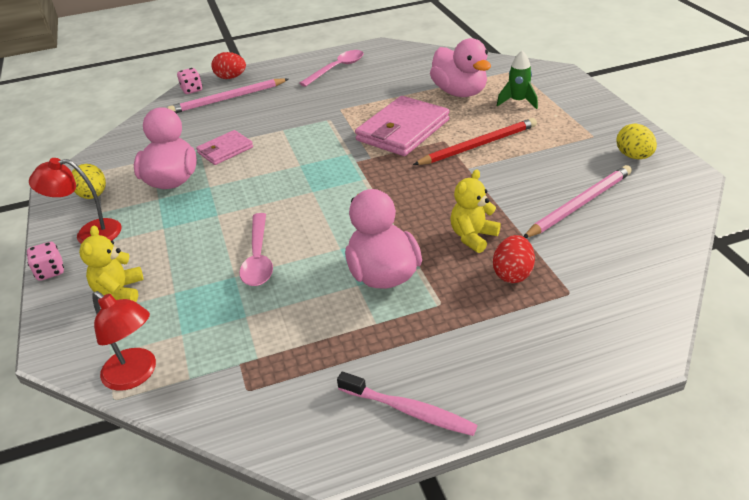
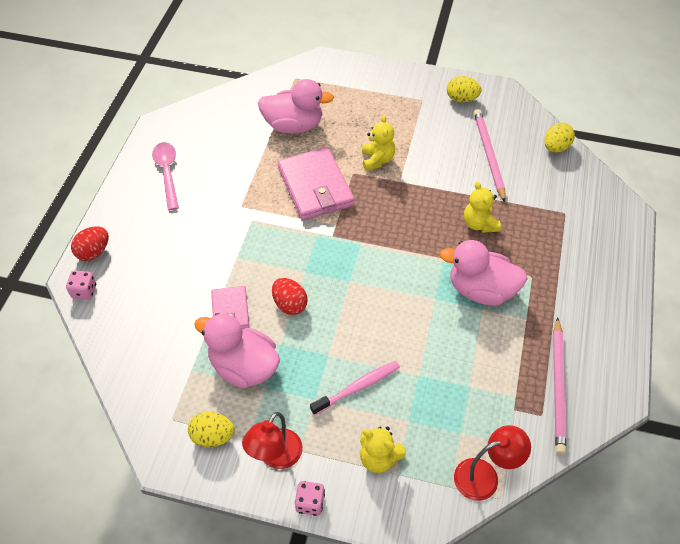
camera: 60 degrees left, 15 degrees up
pink pencil [167,78,289,113] -> pink pencil moved to [553,317,566,455]
pink spoon [239,213,273,286] -> none
pink toothbrush [337,372,477,436] -> pink toothbrush moved to [310,361,400,415]
red pencil [413,118,537,165] -> yellow teddy bear [362,115,395,171]
red egg [493,235,535,283] -> red egg moved to [272,278,308,315]
green rocket [497,51,538,109] -> none
none -> yellow egg [545,123,575,152]

